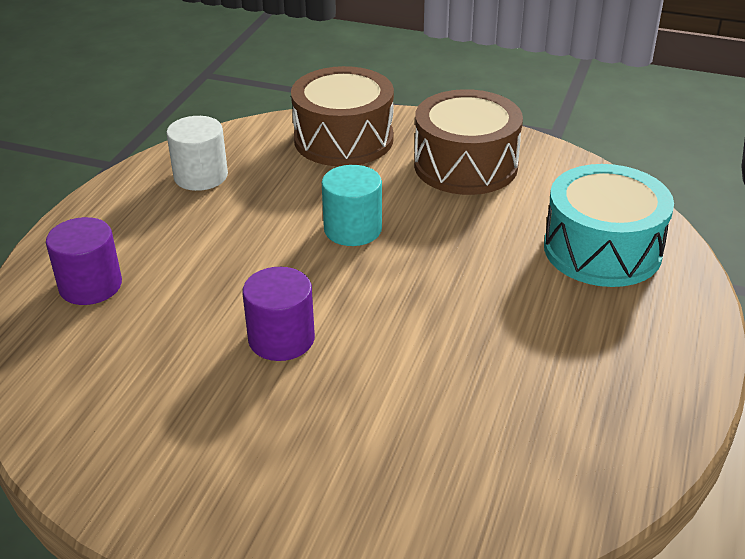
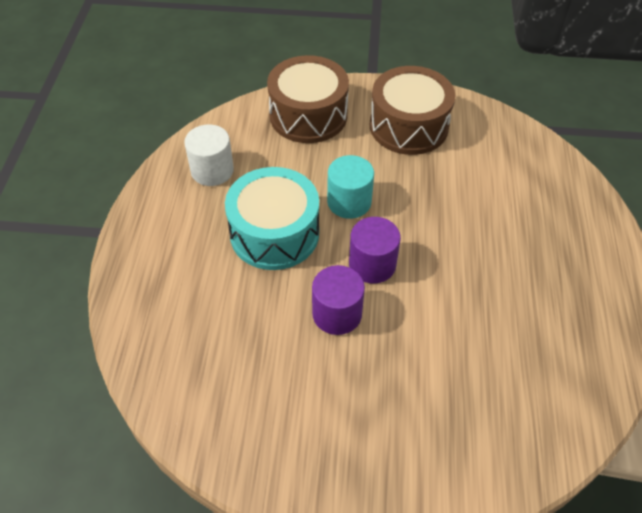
camera: 15 degrees left, 15 degrees up
purple cylinder [46,217,122,305] -> purple cylinder moved to [349,217,401,284]
turquoise drum [544,164,674,287] -> turquoise drum moved to [225,167,319,270]

